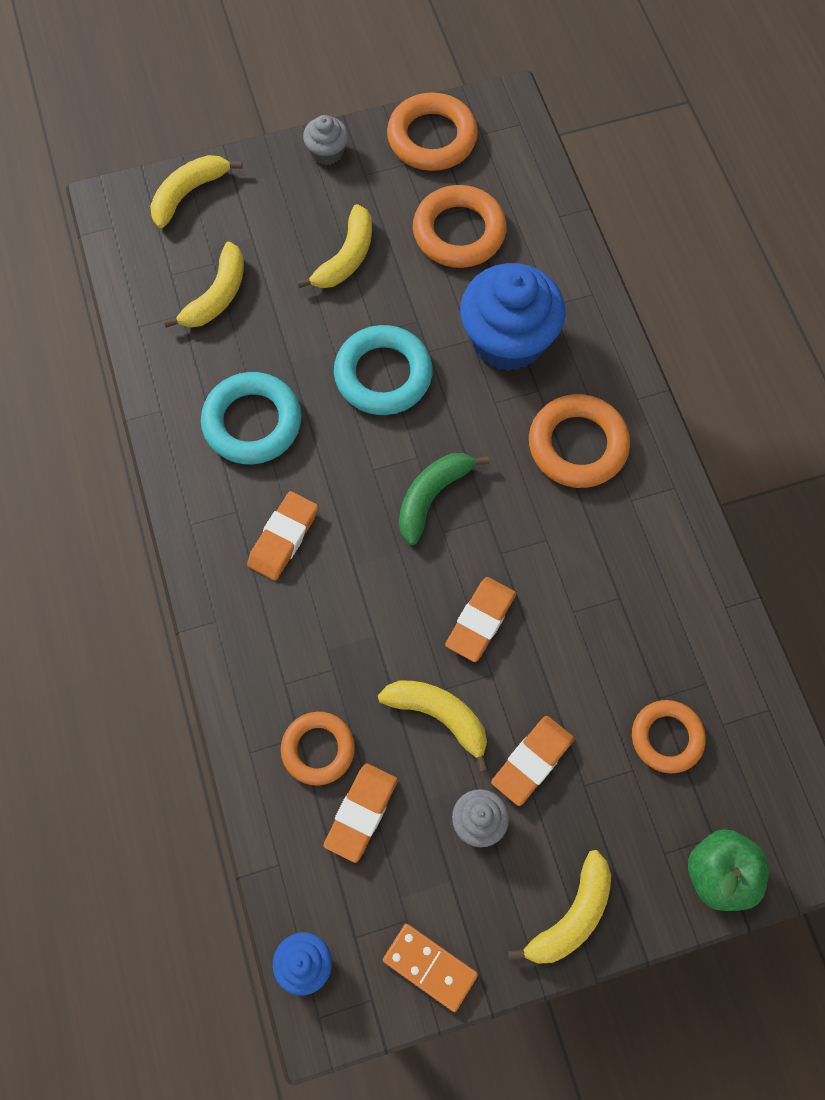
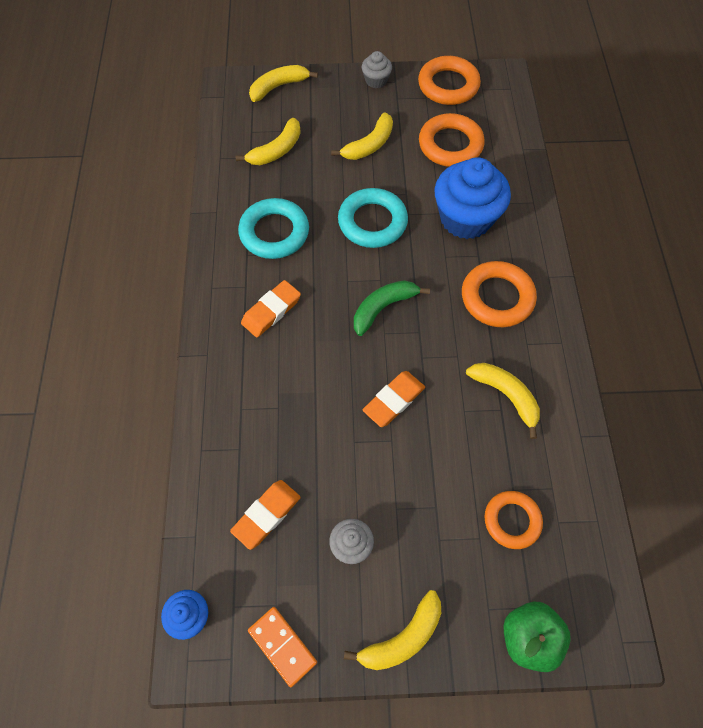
camera: 15 degrees right, 5 degrees down
orange ring [281,712,355,786] -> none
yellow banana [378,680,489,773] -> yellow banana moved to [466,363,540,439]
orange eraser [491,716,574,806] -> none

